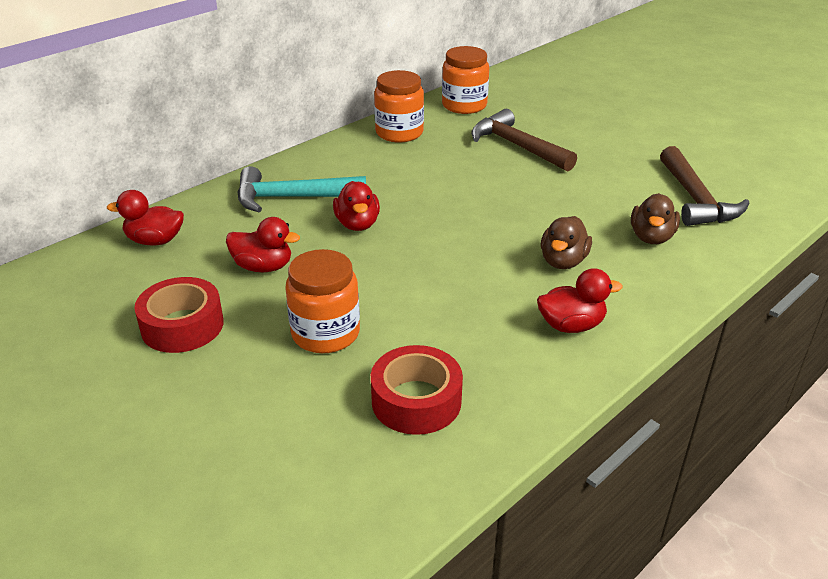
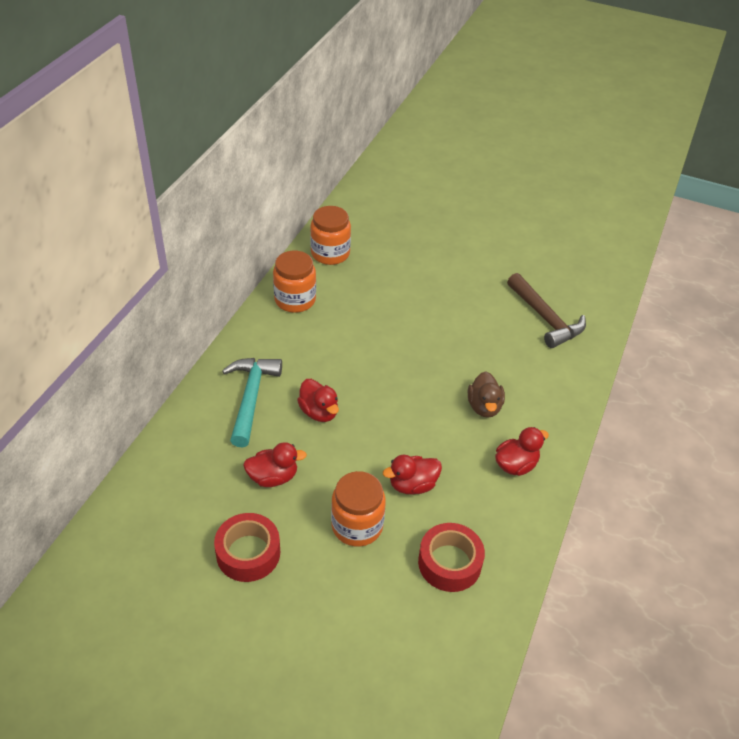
camera: 25 degrees left, 10 degrees up
red duck [107,190,184,246] -> red duck moved to [383,455,442,494]
turquoise hammer [238,166,366,212] -> turquoise hammer turned 120 degrees clockwise [222,358,282,447]
brown hammer [471,109,577,172] -> none
brown duck [631,193,680,244] -> none

